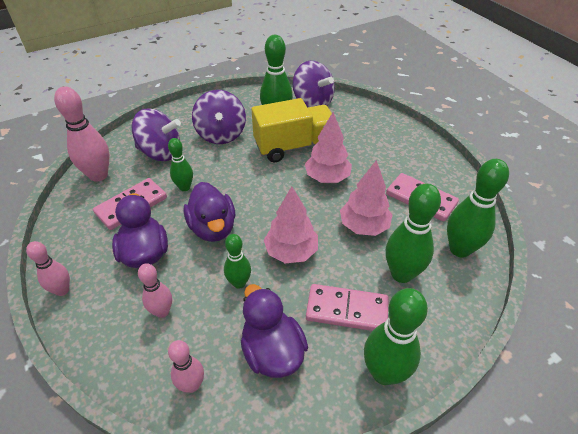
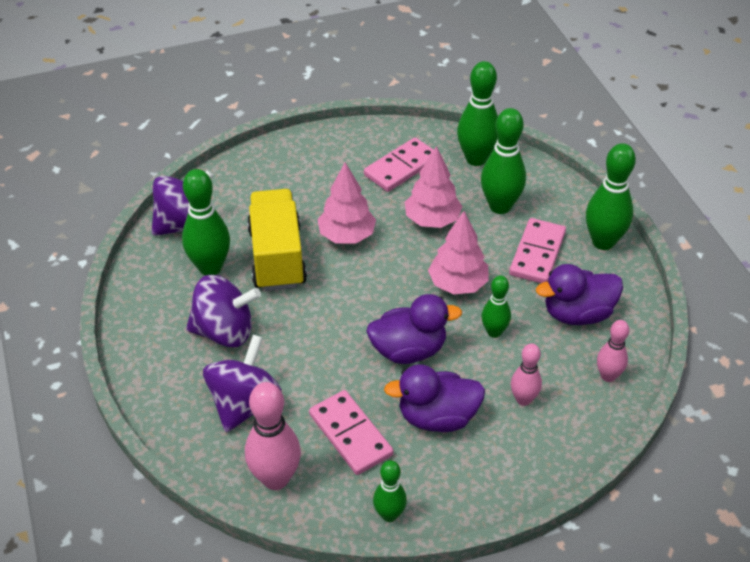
camera: 80 degrees left, 0 degrees up
pink bowling pin [26,241,70,296] -> none
green bowling pin [168,138,193,191] -> green bowling pin moved to [373,460,407,522]

